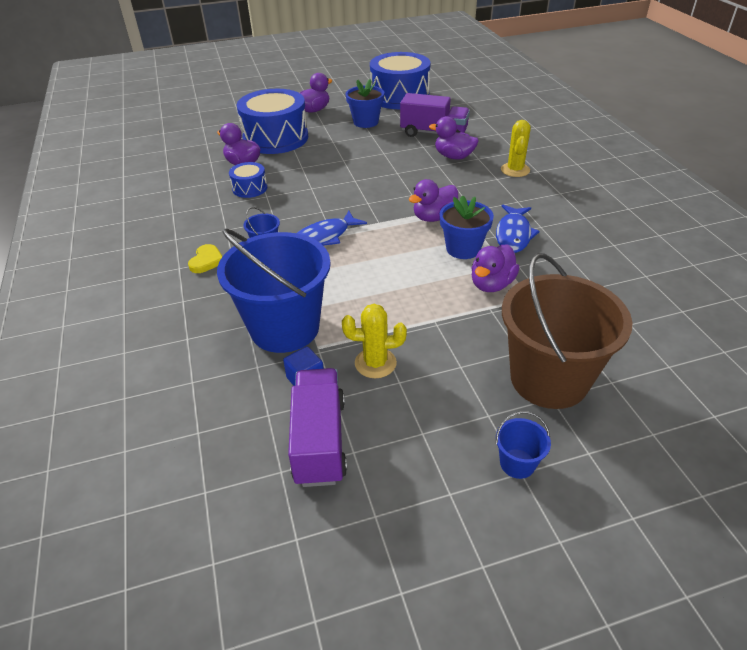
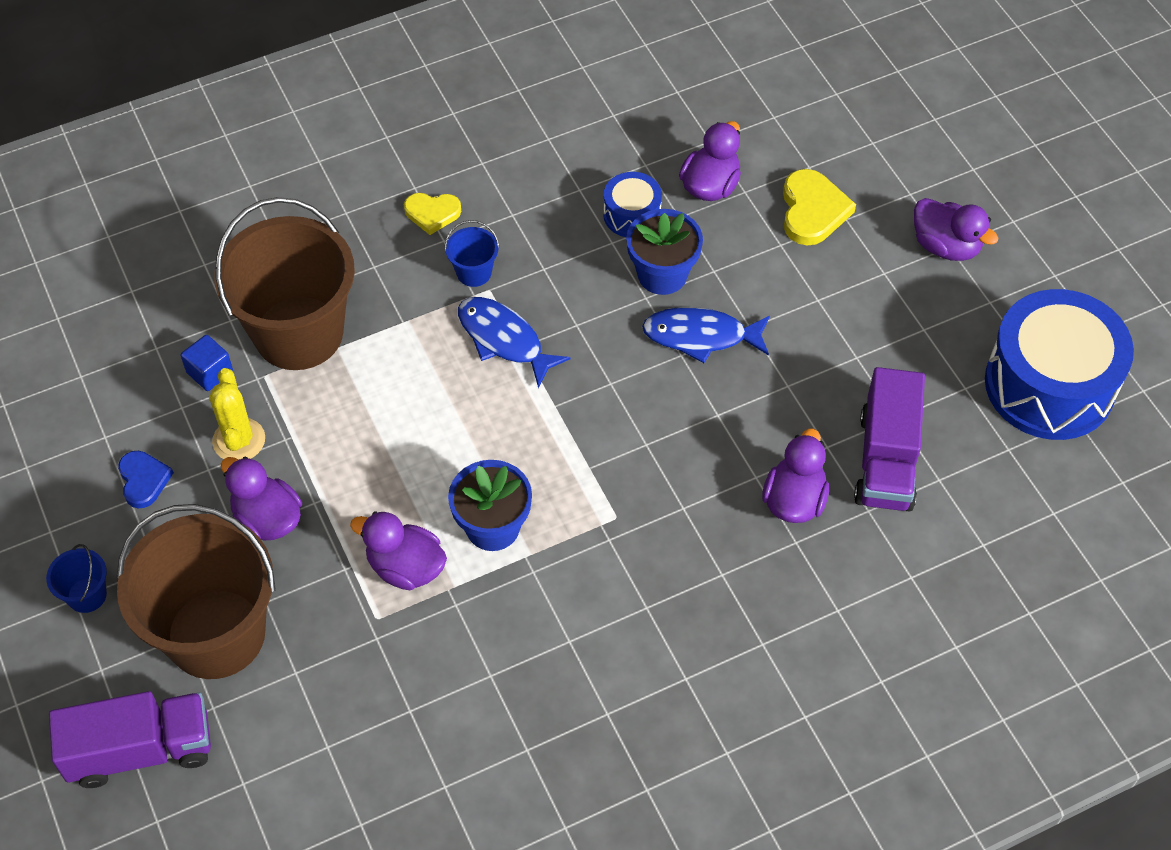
camera: 80 degrees right, 15 degrees up
blue bucket [217,228,331,353] -> brown bucket [214,197,355,370]
blue drum [237,89,308,154] -> yellow heart [783,169,856,246]
purple truck [288,368,347,487] -> purple truck moved to [49,691,211,788]
blue flower pot [346,79,384,128] -> blue flower pot moved to [626,209,703,295]
purple duck [408,179,458,222] -> purple duck moved to [221,457,302,541]
blue fish [496,205,540,253] -> blue fish moved to [642,307,770,363]
yellow cactus [501,120,531,177] -> none
none -> blue heart [118,451,174,508]

